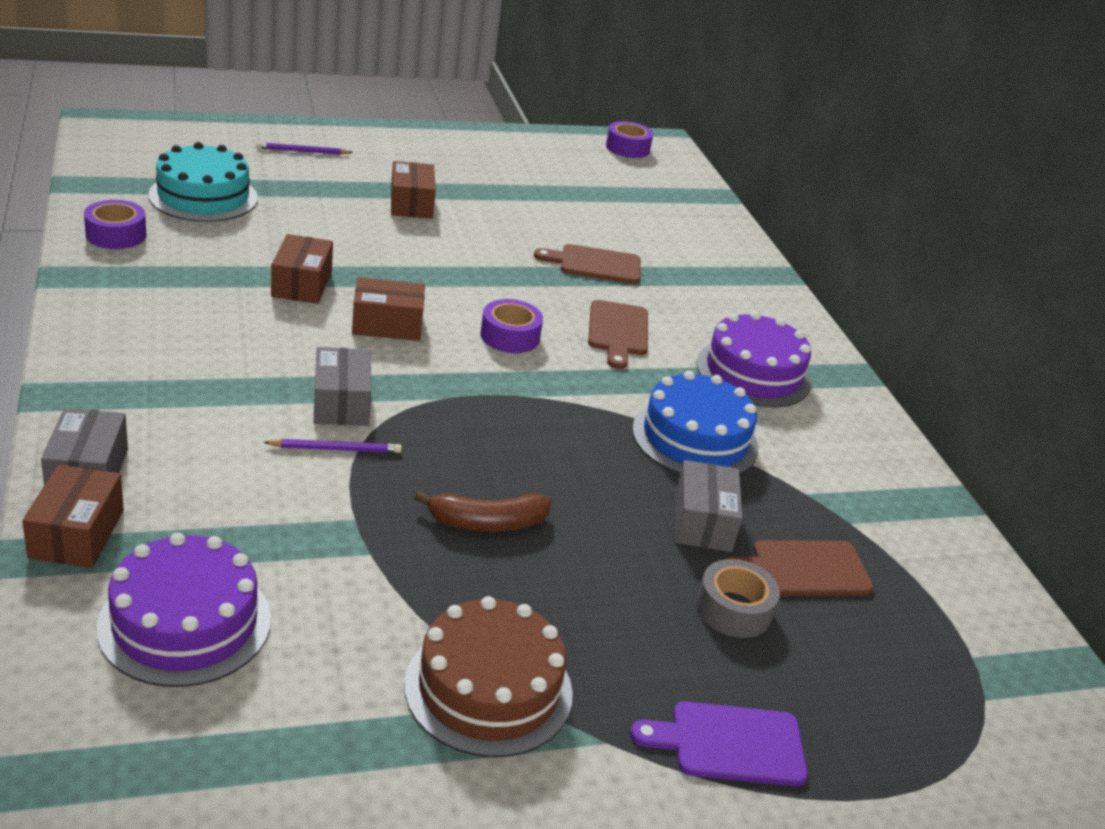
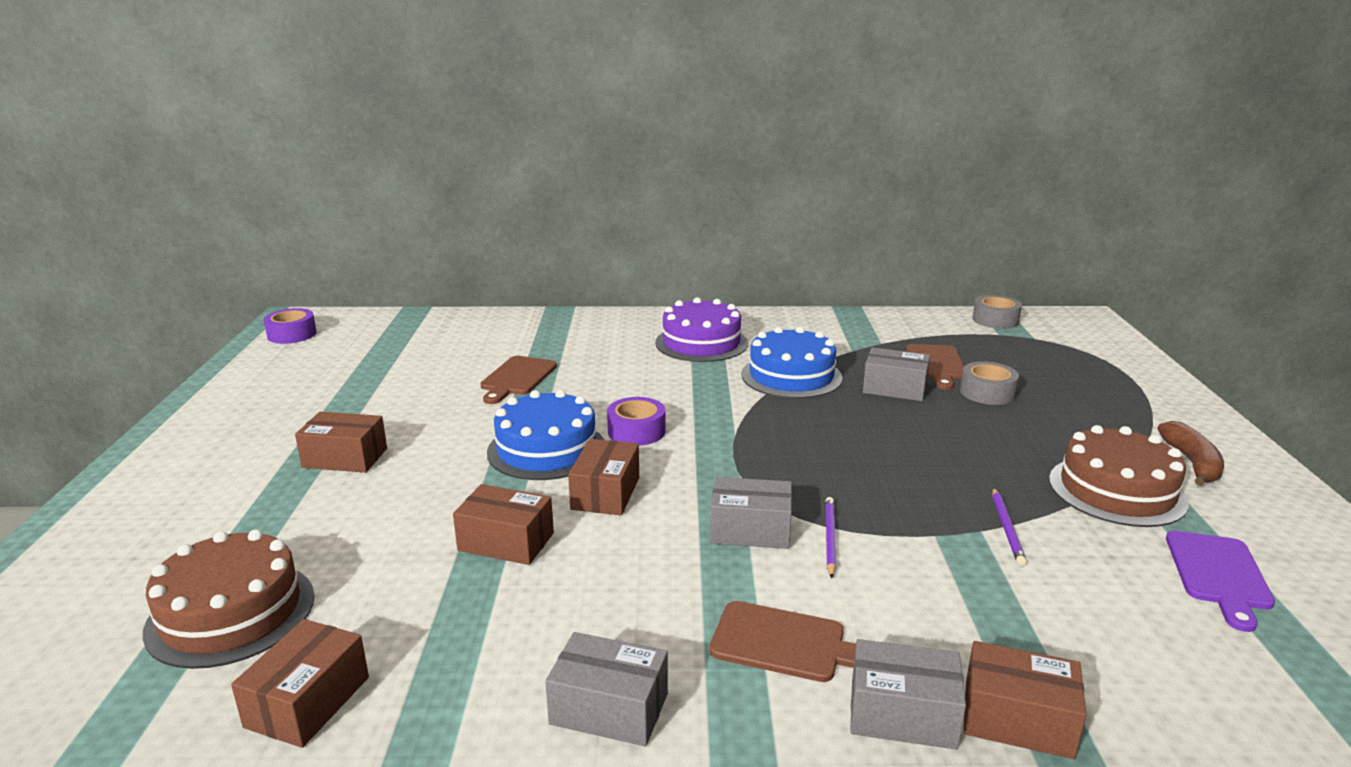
camera: 70 degrees left, 10 degrees down
purple tape [84,200,146,249] -> brown box [231,619,369,748]
purple cake [97,533,271,687] -> none
turquoise cake [148,142,258,222] -> brown cake [143,529,315,669]
purple pencil [256,142,353,155] -> purple pencil moved to [992,487,1027,566]
brown banana [414,491,552,532] -> brown banana moved to [1157,421,1224,486]
brown cutting board [588,300,648,369] -> brown cutting board moved to [709,601,856,682]
purple cutting board [630,701,808,786] -> purple cutting board moved to [1166,531,1275,632]
none -> blue cake [487,390,604,480]
none -> grey box [545,632,668,746]
none -> grey tape [972,295,1022,329]

